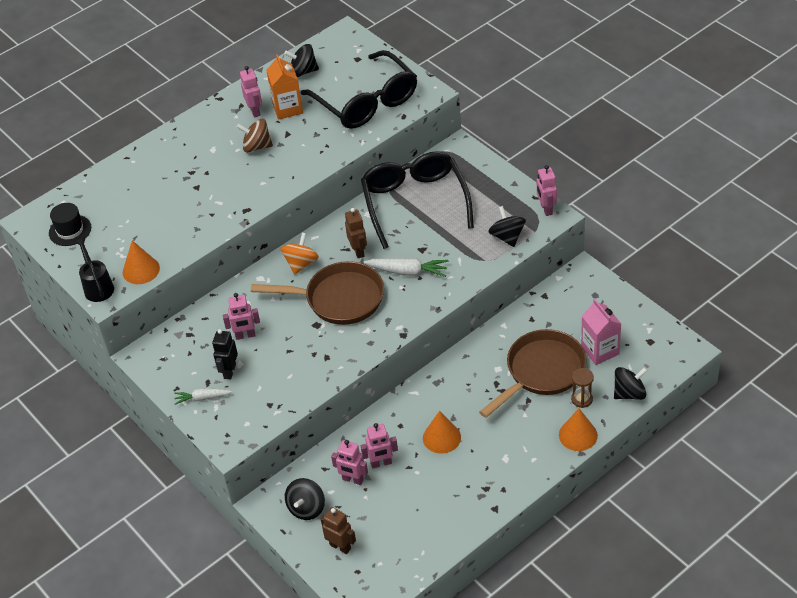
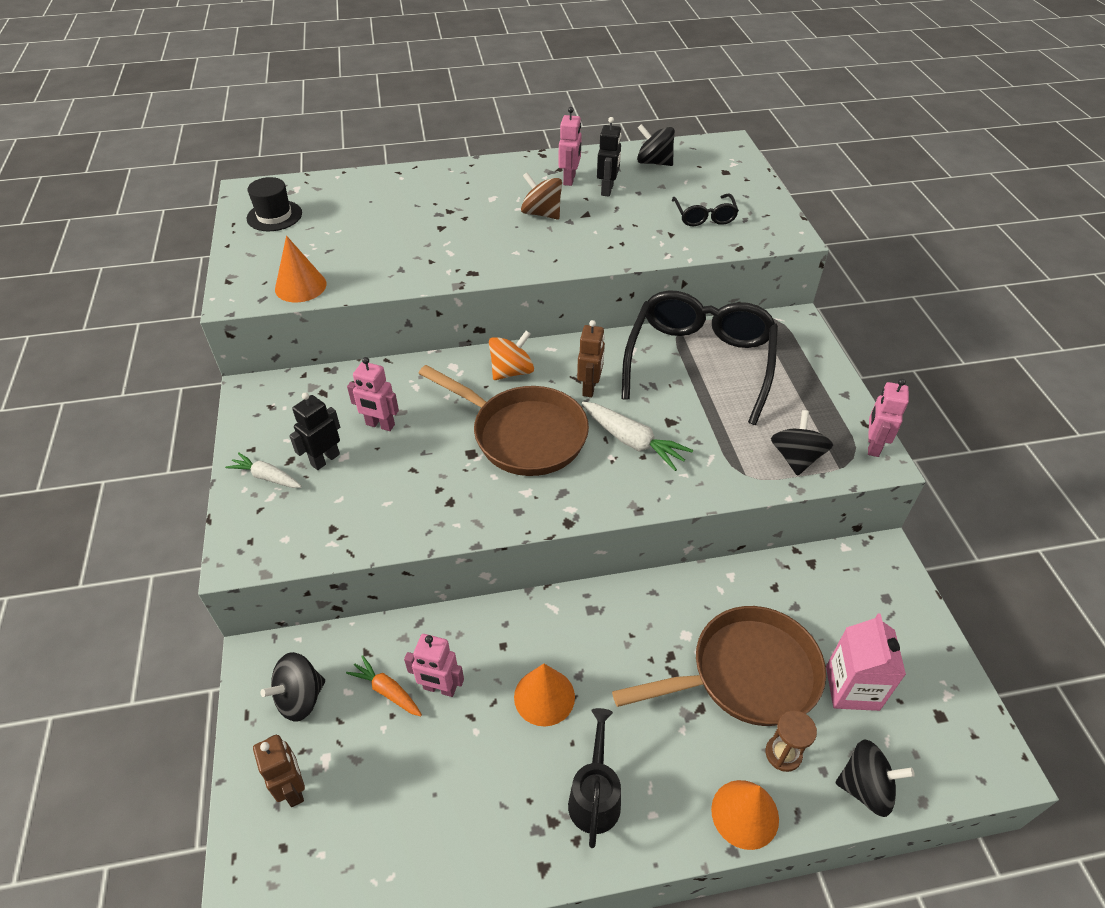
camera: 25 degrees right, 0 degrees up
black watering can [74,237,114,302] -> black watering can moved to [568,708,621,848]
orange carton [266,54,303,120] -> black robot [597,117,621,197]
black glasses [301,50,417,129] -> black glasses [672,193,739,226], size x0.45
pink robot [331,440,368,485] -> orange carrot [346,655,422,717]

